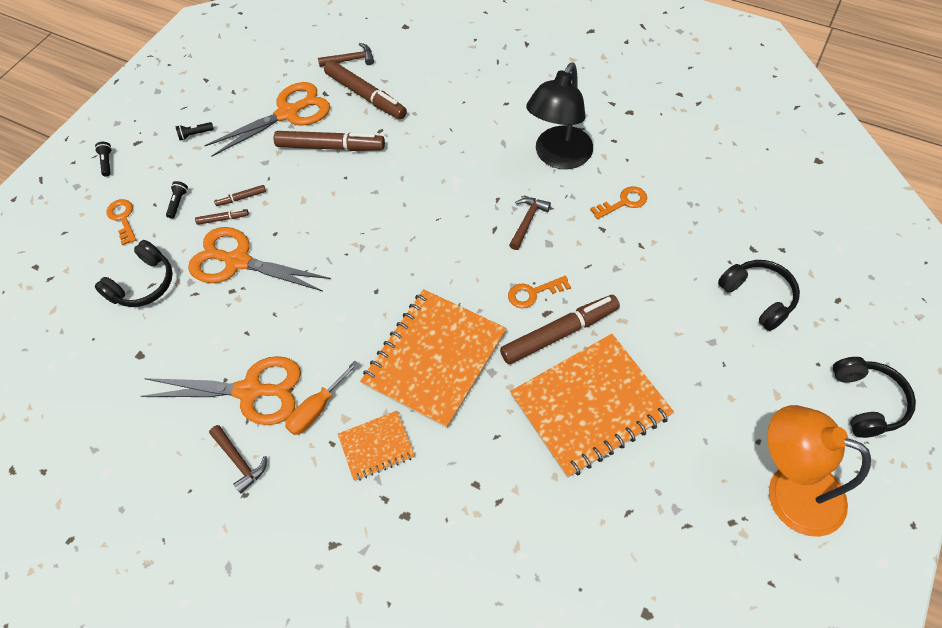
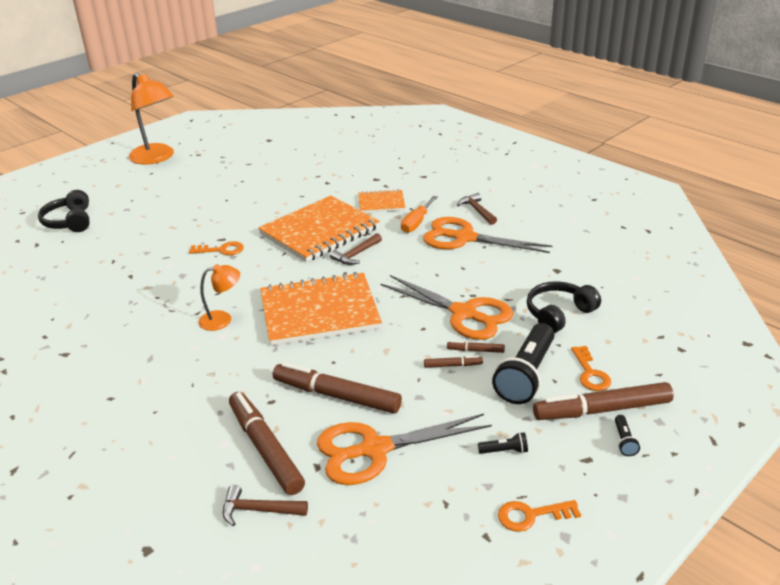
camera: 165 degrees left, 25 degrees down
black flashlight [166,181,188,219] -> black flashlight [492,323,554,404], size x2.44
orange screwdriver [285,360,359,435] -> orange screwdriver turned 150 degrees clockwise [401,196,437,233]
brown marker [500,295,620,364] -> brown marker moved to [533,382,674,420]
brown hammer [509,197,551,250] -> brown hammer moved to [330,233,382,265]
orange notebook [510,334,674,478] -> orange notebook moved to [260,272,382,346]
black lamp [526,62,593,169] -> none
orange key [590,186,647,219] -> orange key moved to [498,500,581,532]
black headphones [833,357,916,438] -> none
none -> orange lamp [198,264,240,331]

